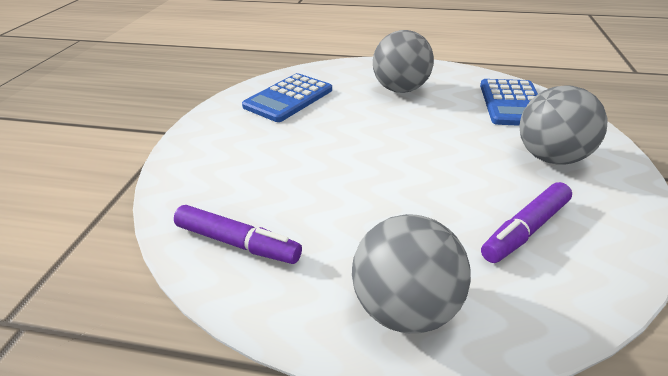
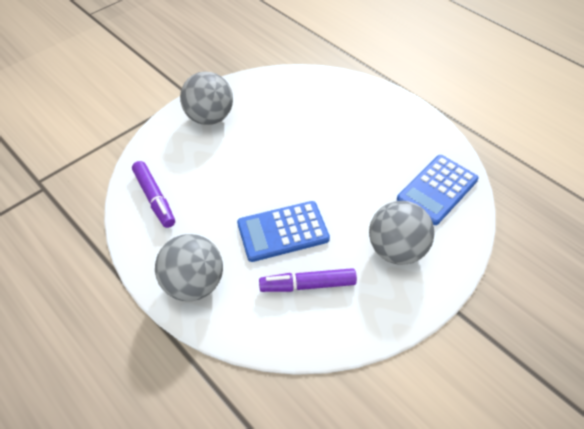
camera: 35 degrees right, 15 degrees up
blue calculator [242,73,332,122] -> blue calculator moved to [237,201,330,262]
grey ball [373,30,434,93] -> grey ball moved to [180,72,233,125]

